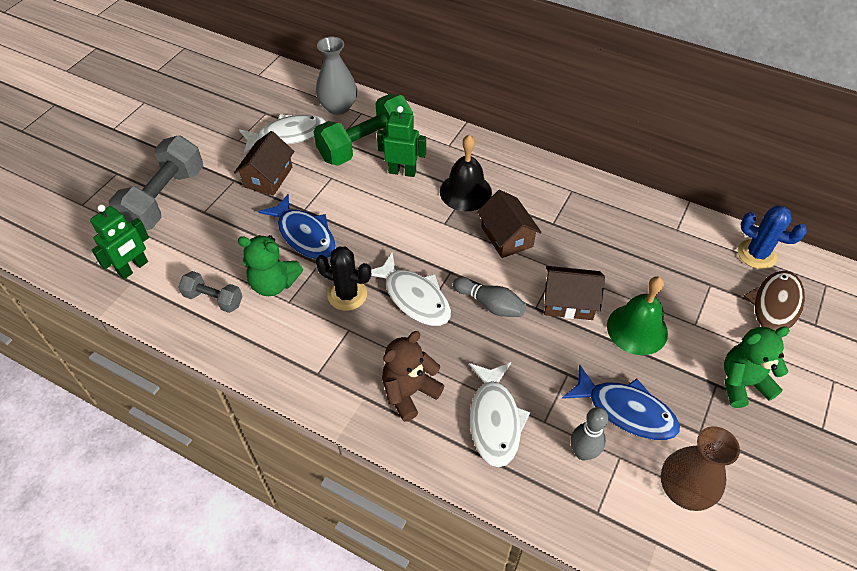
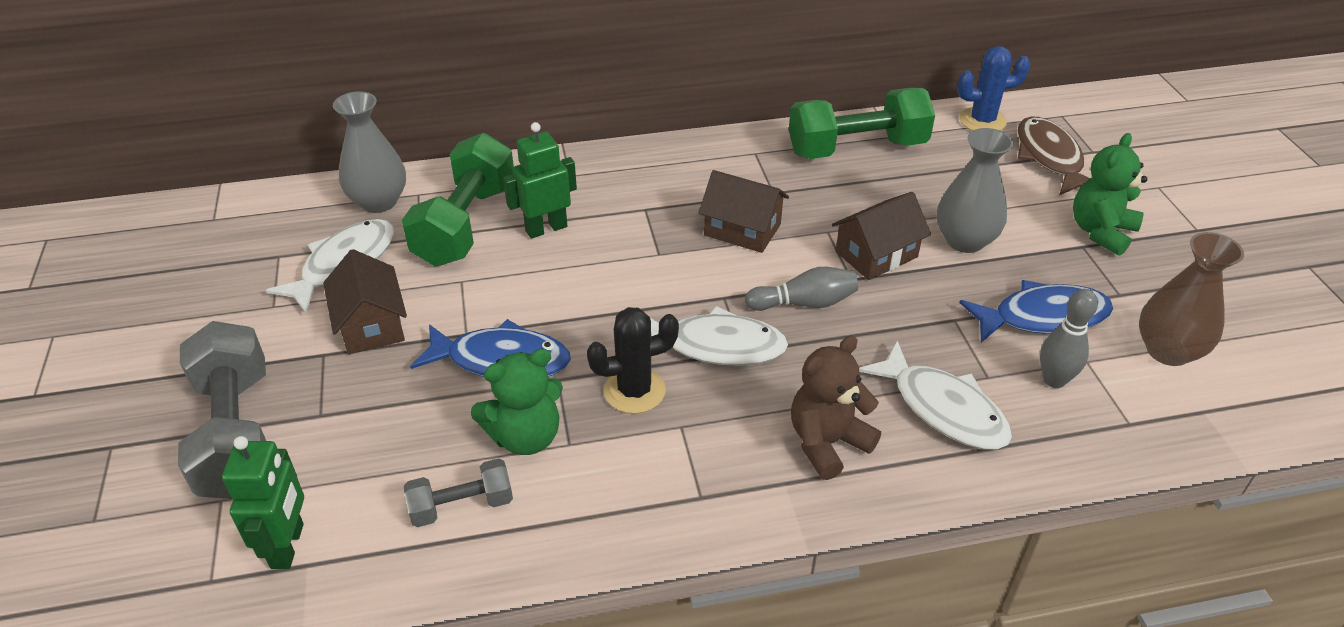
camera: 40 degrees left, 10 degrees down
brown teddy bear [382,331,444,422] -> brown teddy bear turned 45 degrees clockwise [791,335,881,480]
black bell [440,135,492,211] -> none
green bell [607,276,668,355] -> grey vase [937,128,1014,253]
none -> green dumbbell [789,88,935,159]

